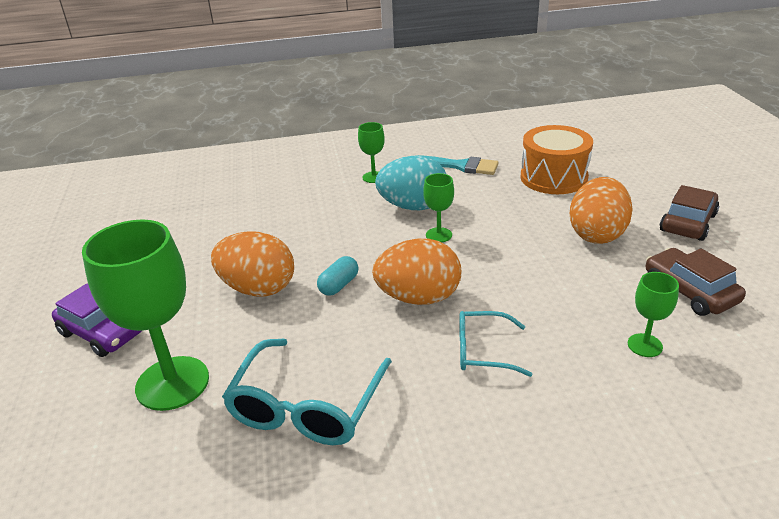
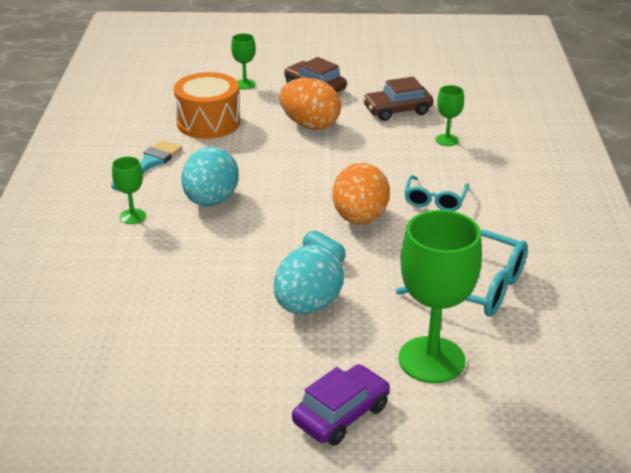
camera: 80 degrees left, 0 degrees up
orange egg [211,231,294,296] -> turquoise egg [274,245,344,314]
green goblet [423,173,454,242] -> green goblet moved to [231,33,256,89]

